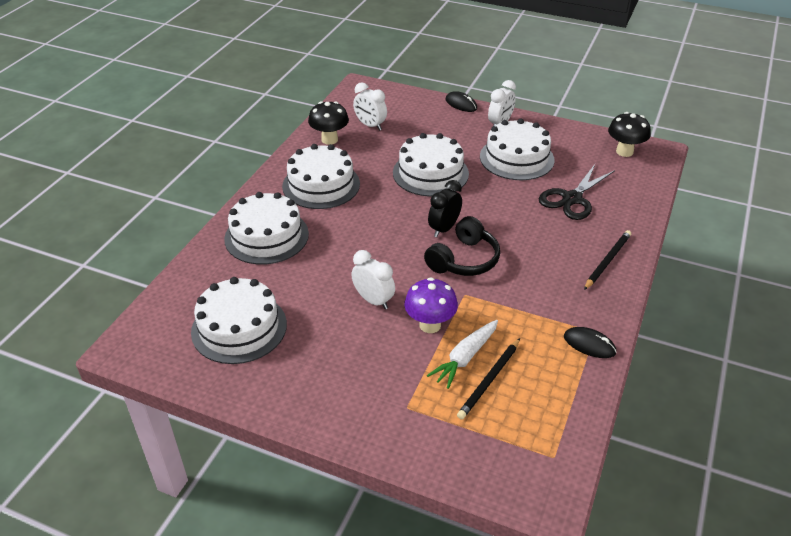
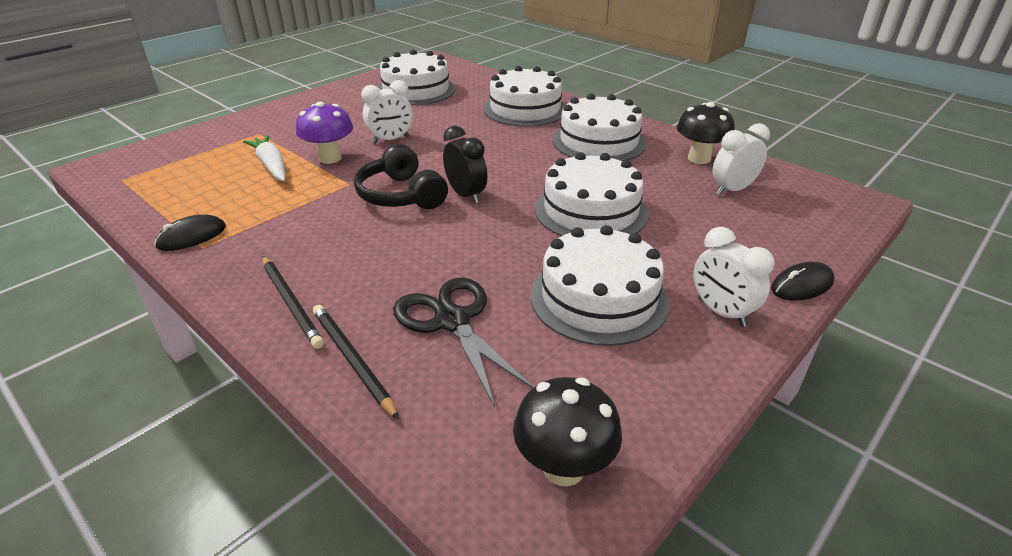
camera: 110 degrees right, 5 degrees down
black pencil [457,338,520,420] -> black pencil moved to [313,305,399,420]

